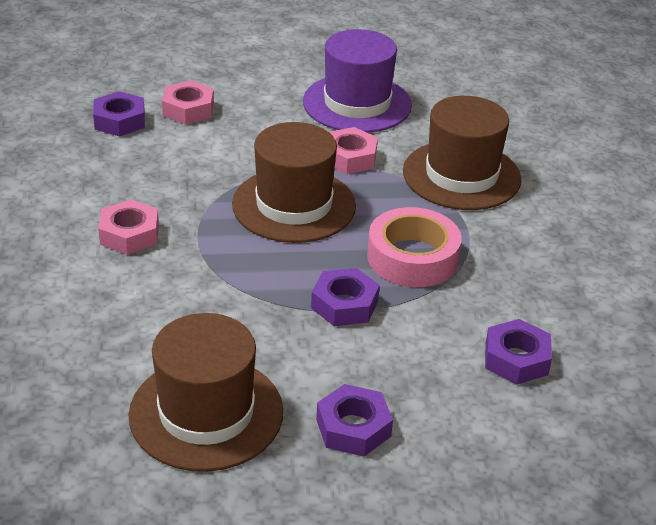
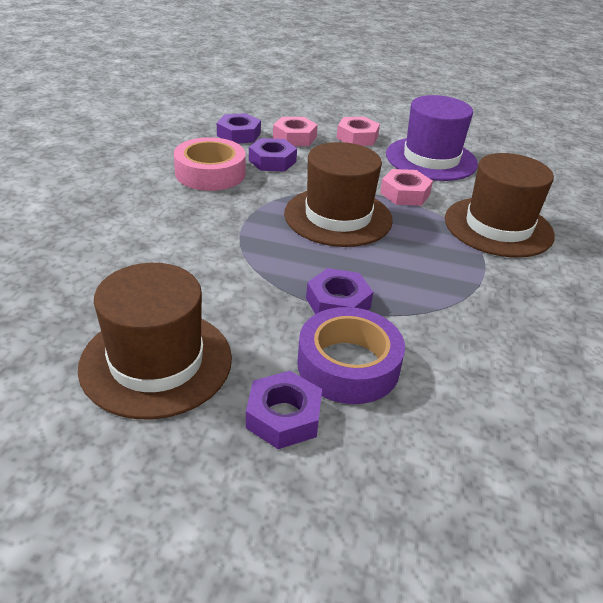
camera: 20 degrees right, 0 degrees up
pink nut [98,199,159,255] -> pink nut moved to [336,117,380,146]
pink tape [367,207,462,287] -> pink tape moved to [174,137,246,191]
purple nut [485,319,552,384] -> purple nut moved to [249,138,297,171]
none -> purple tape [297,307,405,404]

